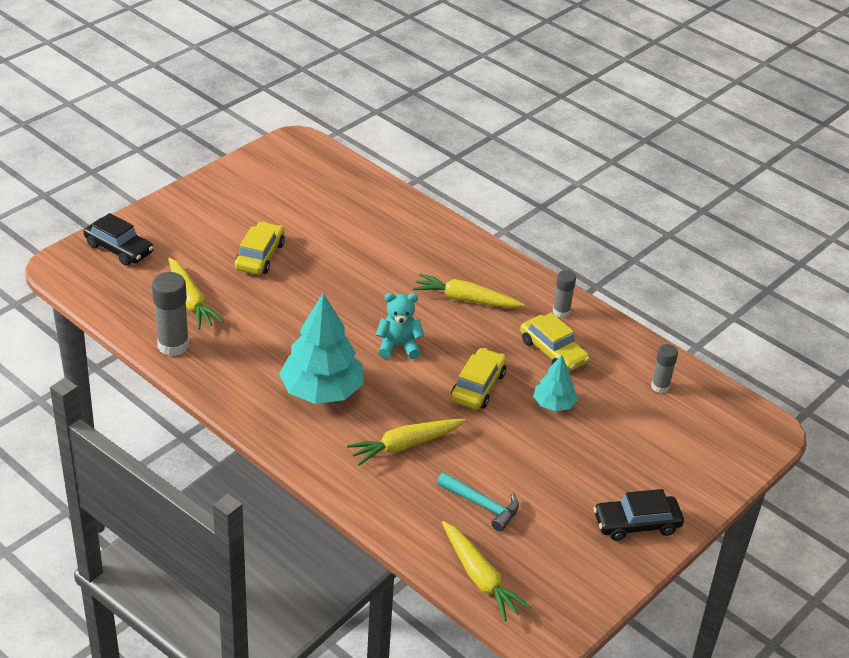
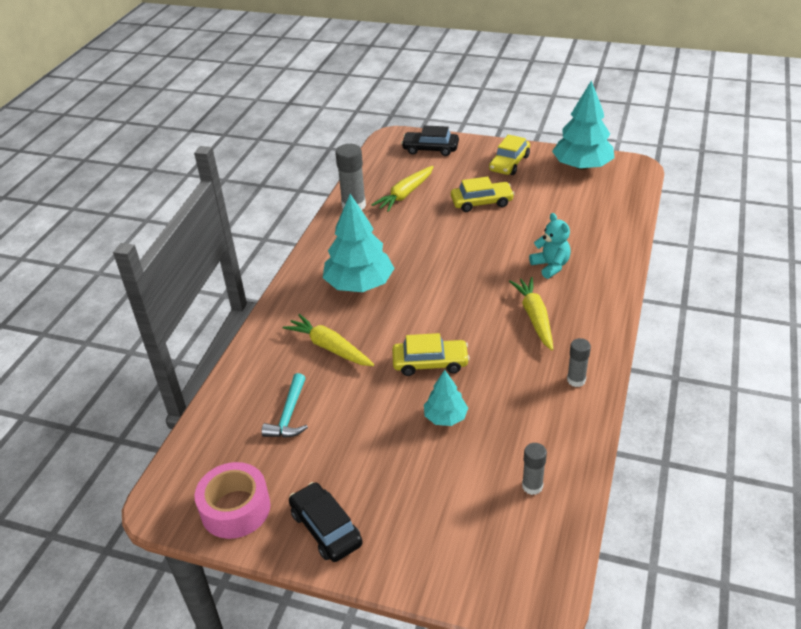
camera: 70 degrees right, 0 degrees up
black car [84,213,153,266] -> black car turned 90 degrees clockwise [401,125,459,156]
turquoise teddy bear [376,293,424,359] -> turquoise teddy bear moved to [529,213,571,279]
yellow carrot [442,521,531,621] -> none
yellow car [520,313,590,372] -> yellow car moved to [489,135,530,175]
none -> pink tape [195,462,270,539]
none -> turquoise tree [552,80,615,170]

